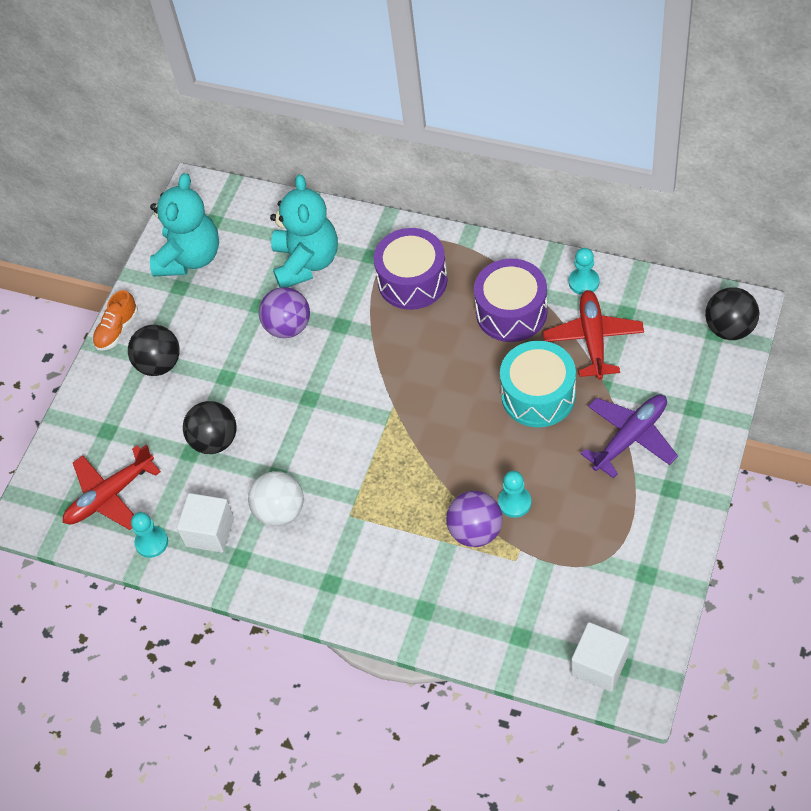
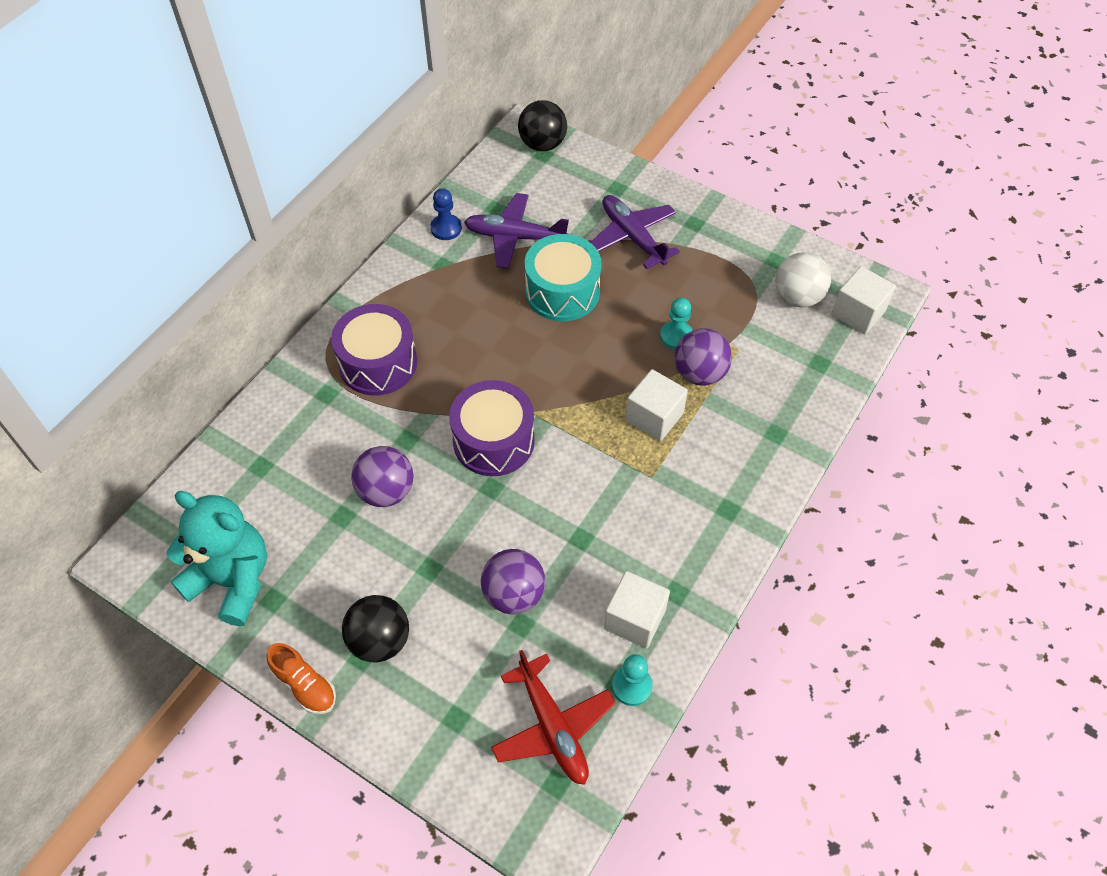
camera: 85 degrees left, 0 degrees up
black ball [183,401,237,454] -> purple ball [481,549,546,614]
white ball [248,471,304,526] -> white ball moved to [775,252,831,307]
turquoise teddy bear [270,174,338,288] -> none
purple drum [474,259,547,342] -> purple drum moved to [449,380,535,476]
red plane [543,290,644,380] -> purple plane [464,193,569,269]
turquoise pawn [569,248,600,295] -> blue pawn [430,188,462,240]
none -> white cube [625,369,688,441]

